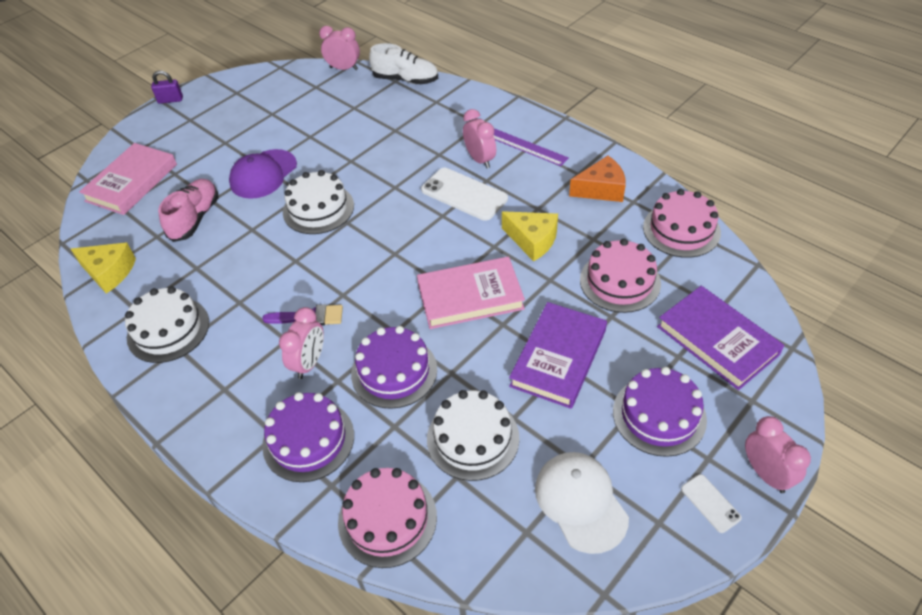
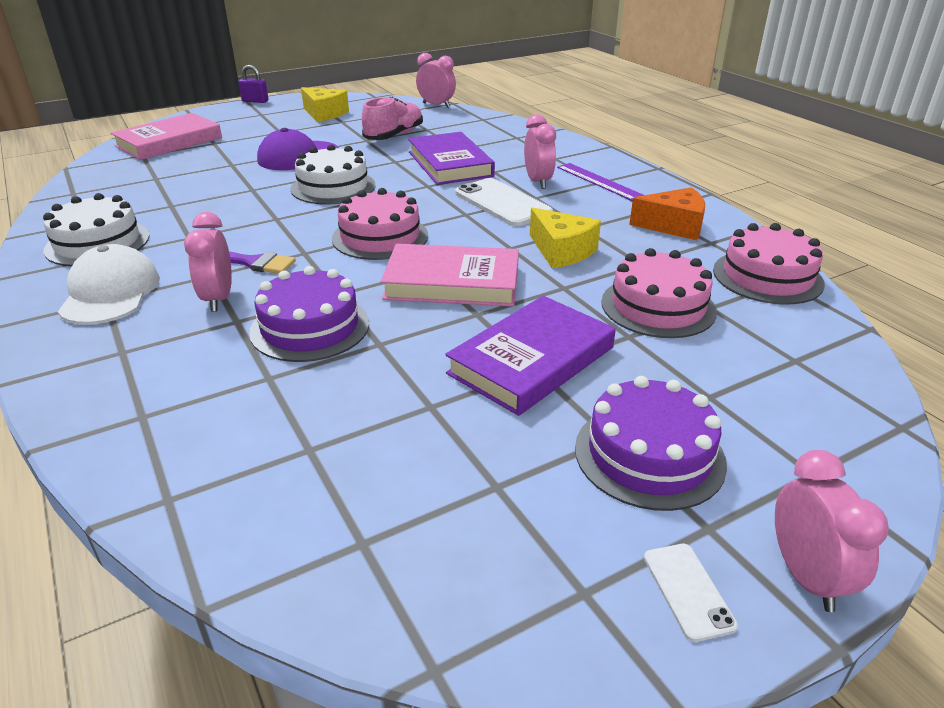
camera: 15 degrees right, 15 degrees down
yellow cheese [71,242,136,293] -> yellow cheese moved to [301,87,349,122]
pink shoe [158,179,218,242] -> pink shoe moved to [362,96,423,140]
purple cake [262,392,354,482] -> none
pink clock [279,307,324,379] -> pink clock turned 135 degrees clockwise [184,212,232,312]
pink cake [338,468,437,568] -> pink cake moved to [332,188,428,260]
white shoe [369,43,438,84] -> none
white cake [427,390,520,481] -> none
white cap [535,452,629,554] -> white cap moved to [58,244,160,325]
purple book [657,286,785,390] -> purple book moved to [408,132,495,185]

